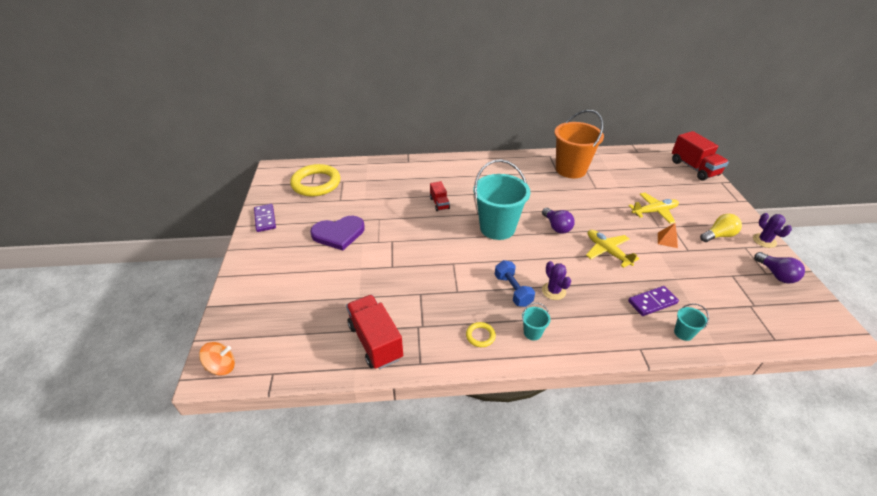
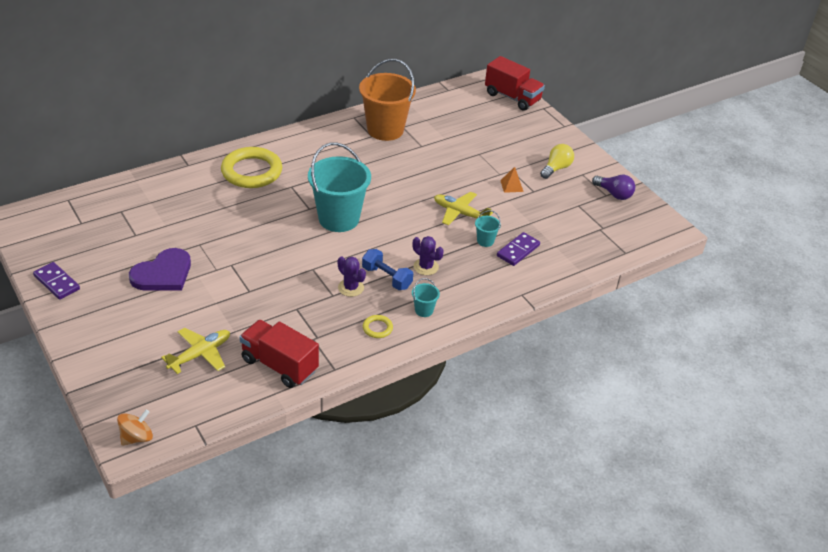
camera: 30 degrees left, 0 degrees up
yellow ring [290,164,340,197] -> yellow ring moved to [221,147,282,188]
red truck [430,181,450,211] -> none
purple light bulb [542,208,575,234] -> none
yellow plane [628,193,679,224] -> yellow plane moved to [161,328,230,374]
turquoise bucket [674,303,709,341] -> turquoise bucket moved to [475,210,501,247]
purple cactus [753,213,792,248] -> purple cactus moved to [338,257,366,297]

